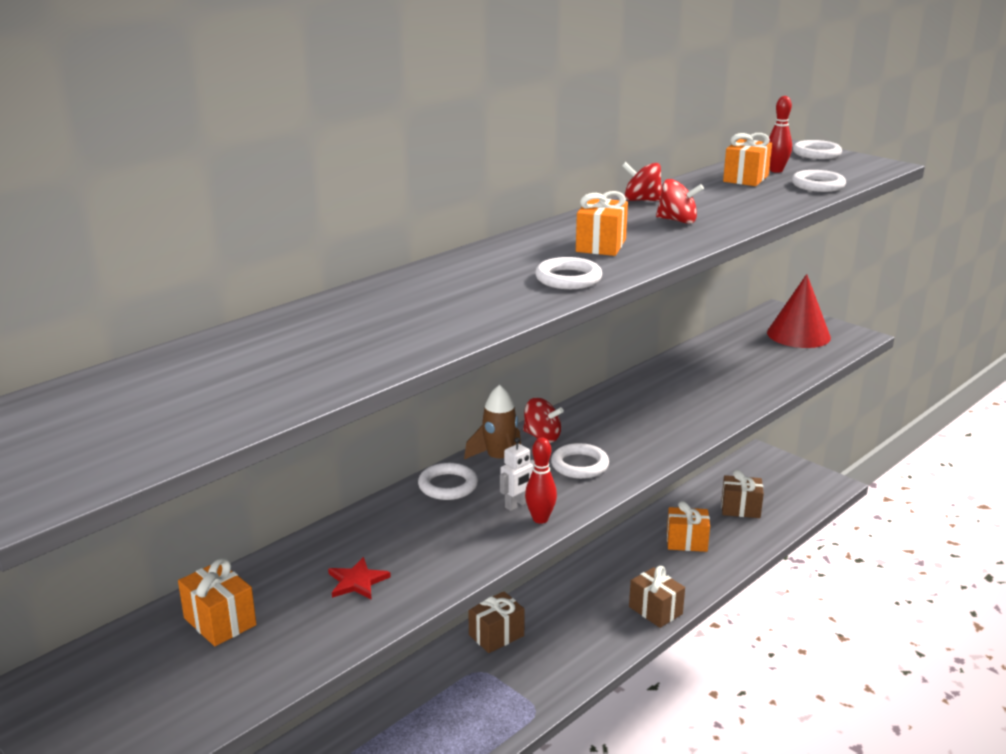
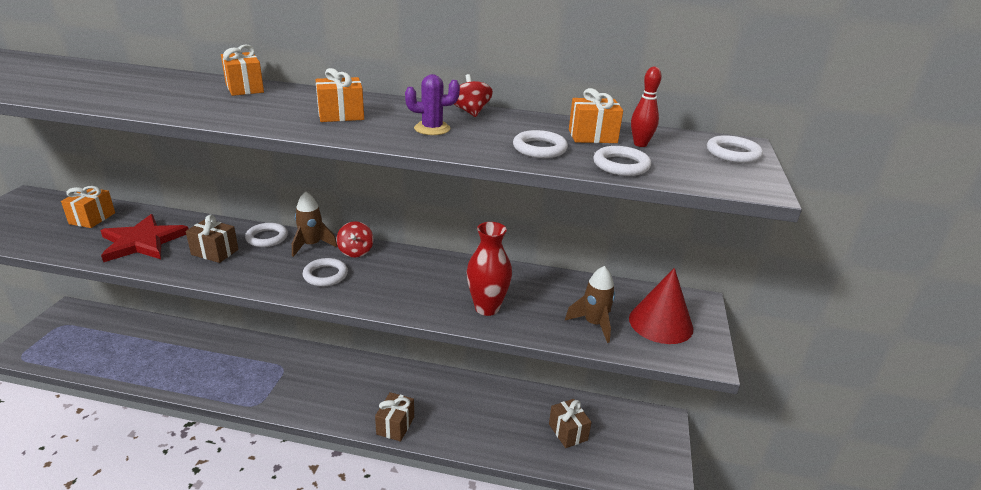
camera: 55 degrees right, 5 degrees up
red star [328,557,391,600] -> red star [100,214,188,262], size x2.14
brown gift [468,591,525,653] -> brown gift moved to [186,215,238,263]
white robot [500,437,535,511] -> none
red bowling pin [525,438,557,524] -> none
white ring [535,257,602,289] -> white ring moved to [513,130,568,158]
red spinning top [656,179,704,224] -> purple cactus [405,74,460,135]
orange gift [667,501,710,552] -> orange gift moved to [221,44,264,96]
none -> red vase [466,222,512,316]
none -> brown rocket [565,266,615,343]

